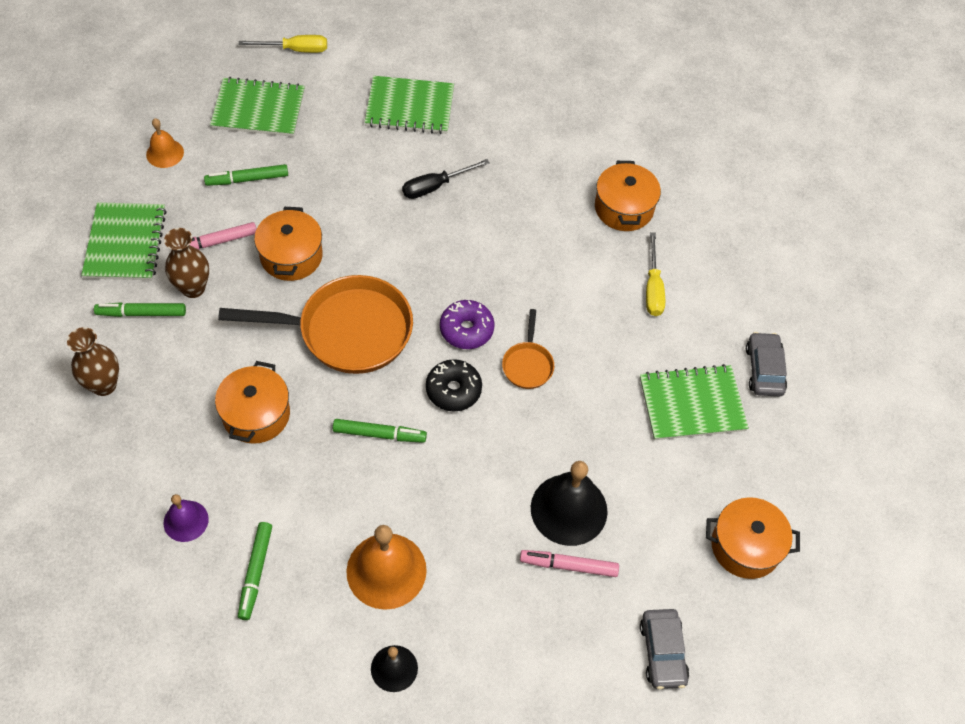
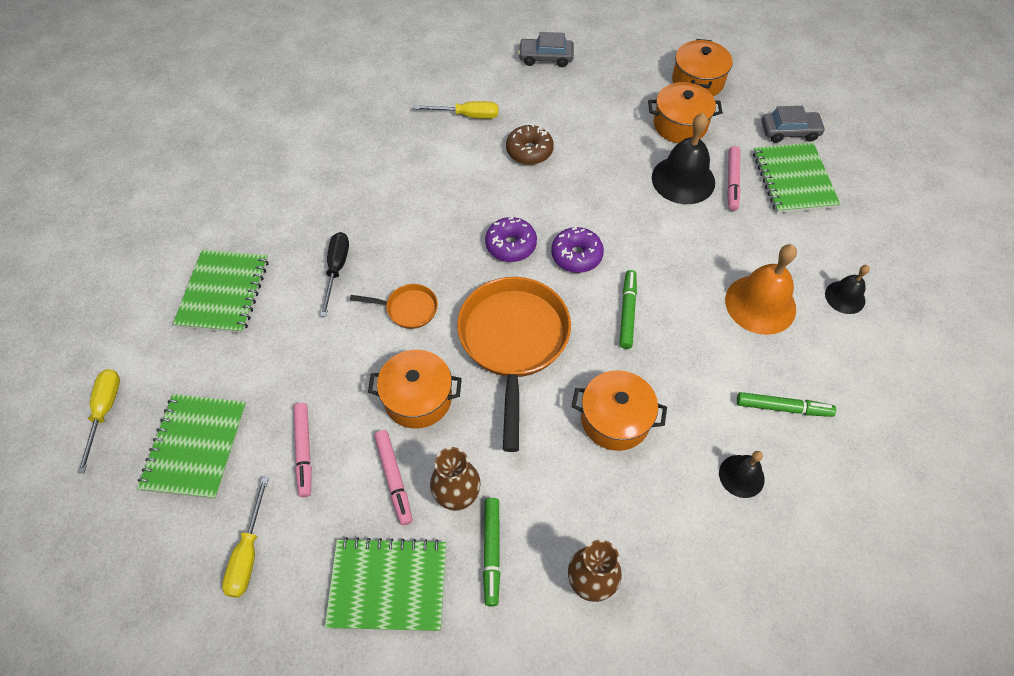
camera: 85 degrees left, 0 degrees up
orange bell [146,118,184,168] -> yellow screwdriver [222,477,269,597]
purple bell [164,494,209,542] -> black bell [719,451,765,498]
green marker [204,164,288,186] -> pink marker [293,403,312,497]
black screwdriver [402,159,490,199] -> black screwdriver turned 150 degrees counterclockwise [320,232,349,317]
black donut [426,359,482,412] -> purple donut [551,226,604,273]
orange pan [502,309,554,389] -> orange pan moved to [350,284,438,329]
orange pot [595,161,661,231] -> orange pot moved to [648,82,723,143]
green notebook [640,364,749,440] -> green notebook moved to [753,143,840,213]
none -> brown donut [506,124,554,165]

